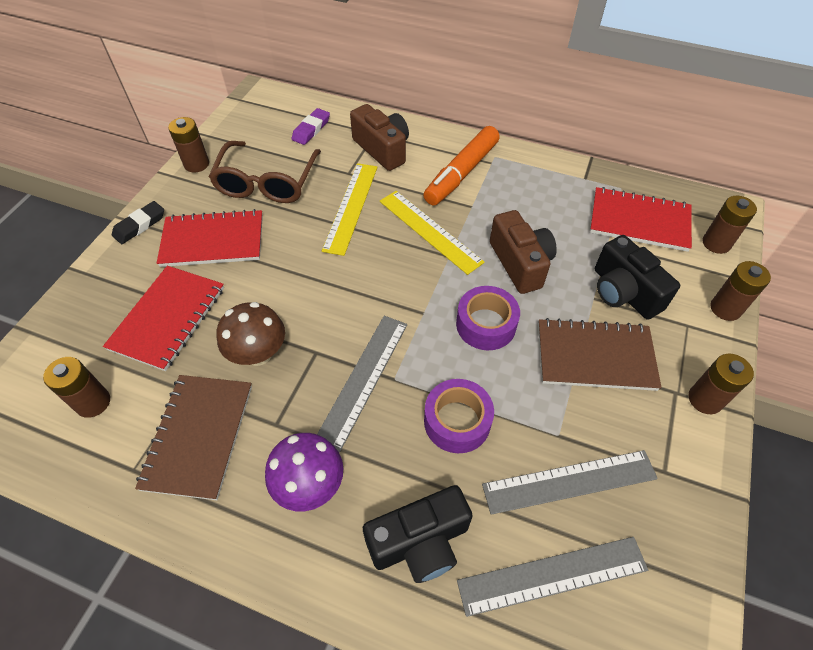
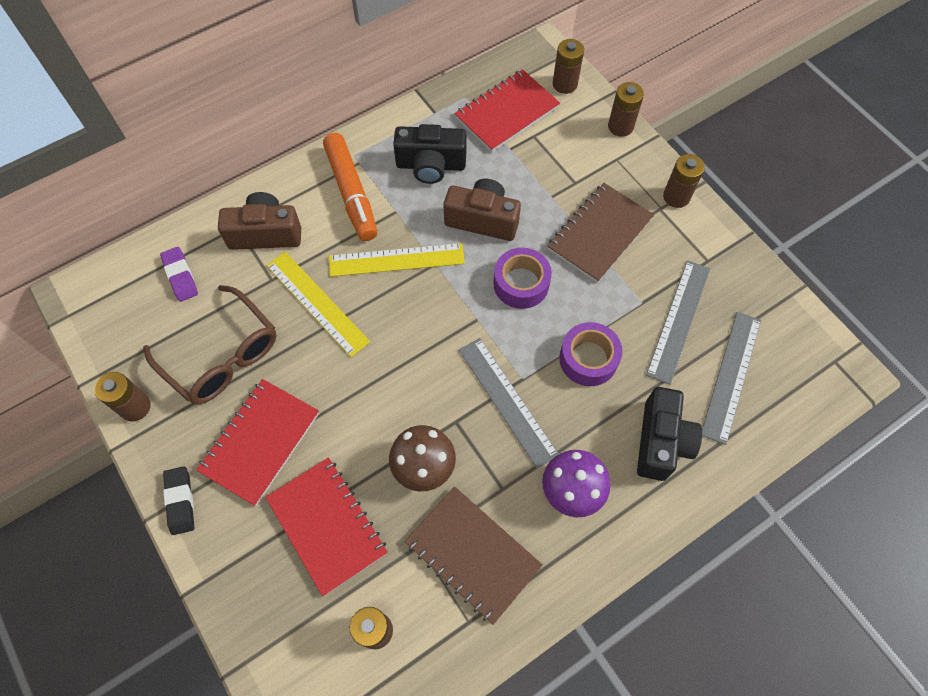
camera: 55 degrees left, 10 degrees up
black camera [595,235,680,320] -> black camera moved to [393,124,466,184]

